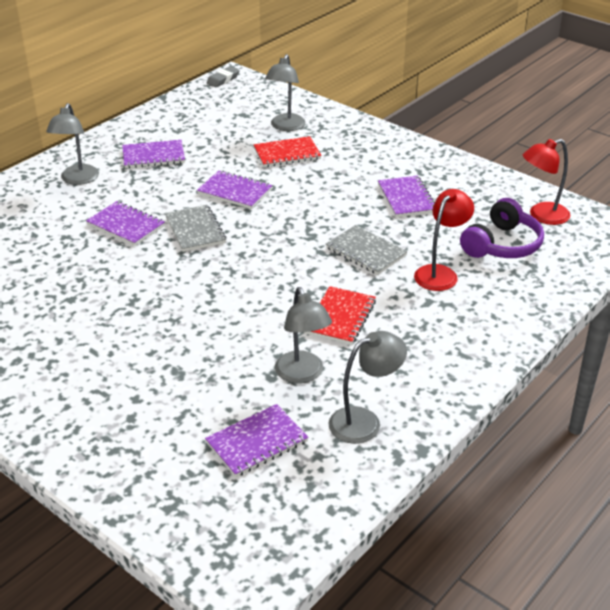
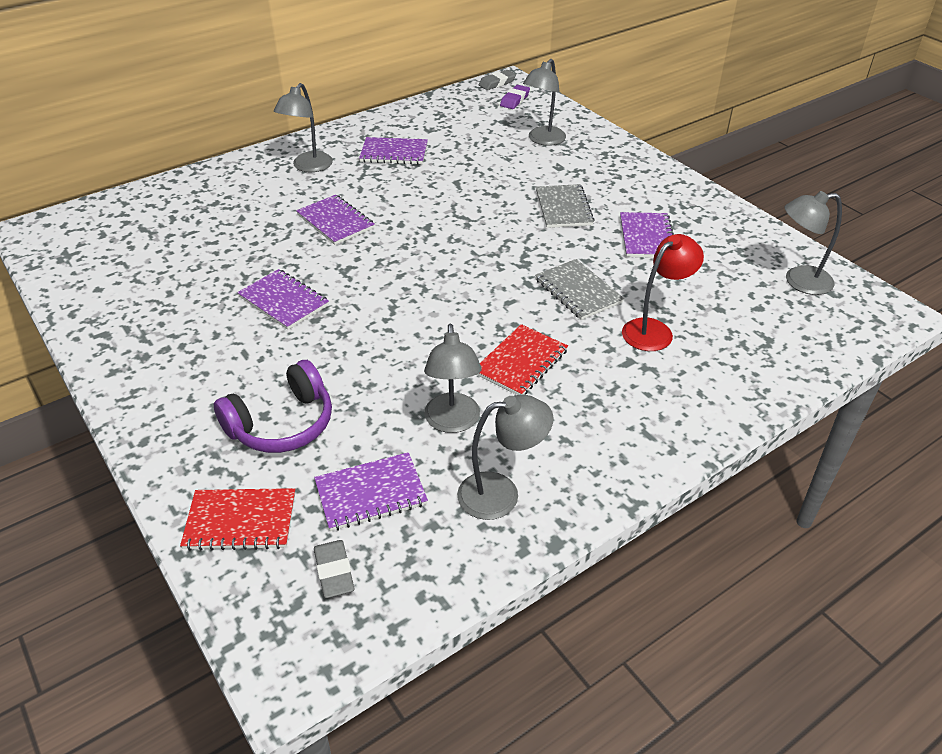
camera: 15 degrees right, 5 degrees up
grey notebook [165,205,227,252] -> grey notebook moved to [536,184,595,228]
purple notebook [197,170,273,209] -> purple notebook moved to [237,269,329,330]
red notebook [254,136,322,167] -> red notebook moved to [180,488,295,551]
purple headphones [460,198,544,258] -> purple headphones moved to [214,360,332,453]
red lamp [523,139,570,225] -> grey lamp [785,191,842,295]
none -> grey eraser [314,540,355,598]
none -> purple eraser [500,85,530,109]

